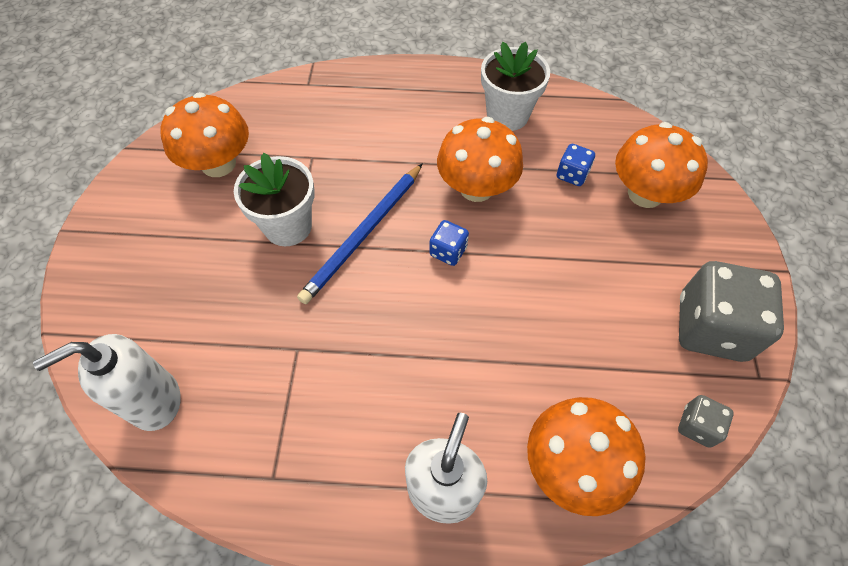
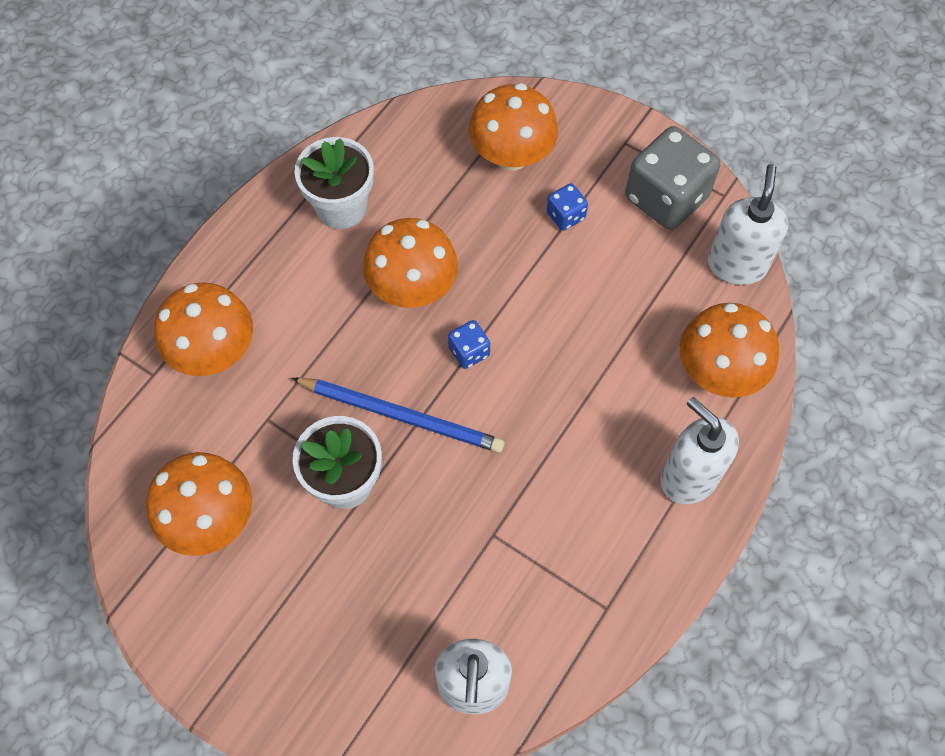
camera: 60 degrees left, 5 degrees up
blue pencil [297,163,423,304] -> blue pencil turned 45 degrees counterclockwise [292,378,505,453]
blue dice [557,144,595,186] -> blue dice moved to [547,183,588,231]
grey dice [678,395,734,448] -> white soap dispenser [708,164,788,285]
none -> orange mushroom [154,283,253,376]

